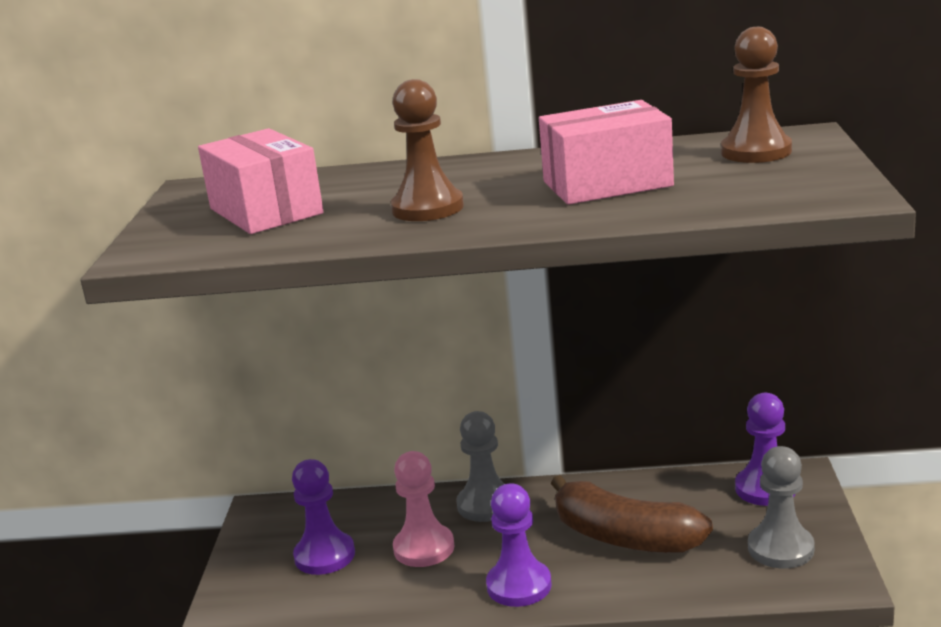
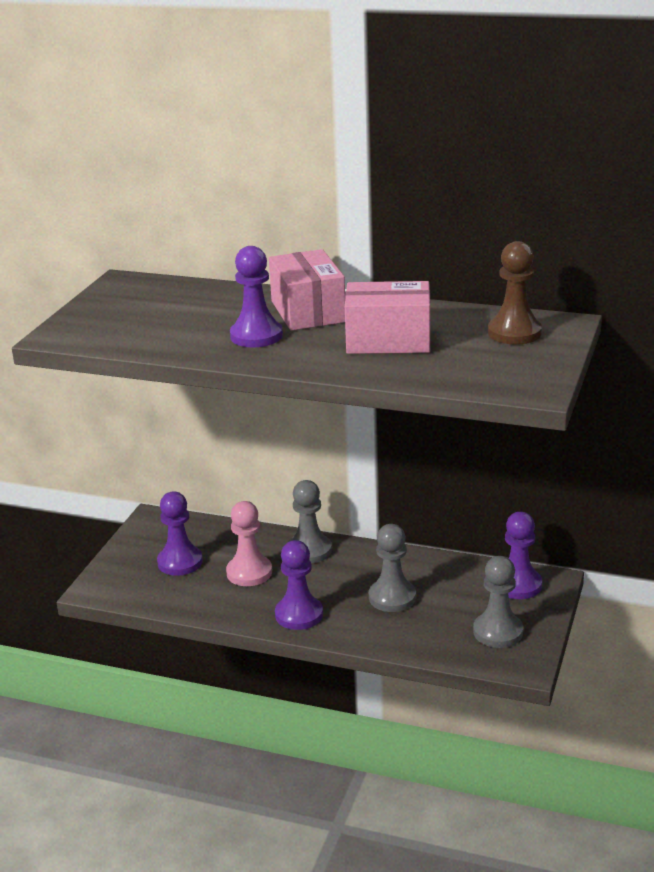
camera: 15 degrees right, 5 degrees up
pink box [198,128,324,234] -> pink box moved to [269,249,345,331]
brown pawn [391,79,464,221] -> purple pawn [230,246,283,347]
brown banana [551,475,713,553] -> grey pawn [369,524,416,612]

